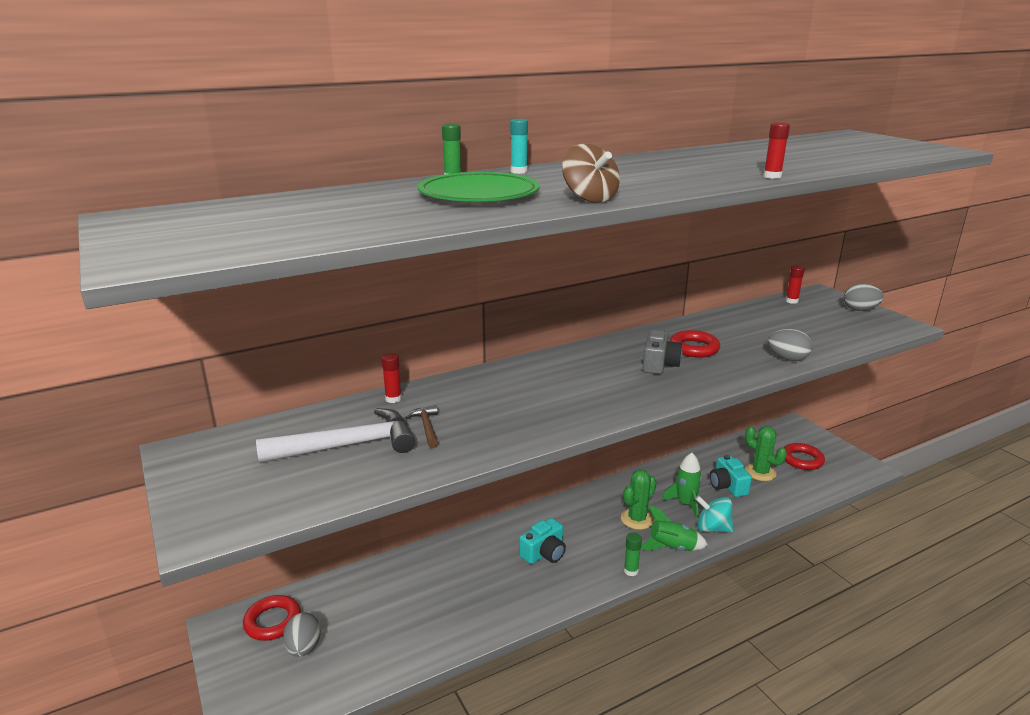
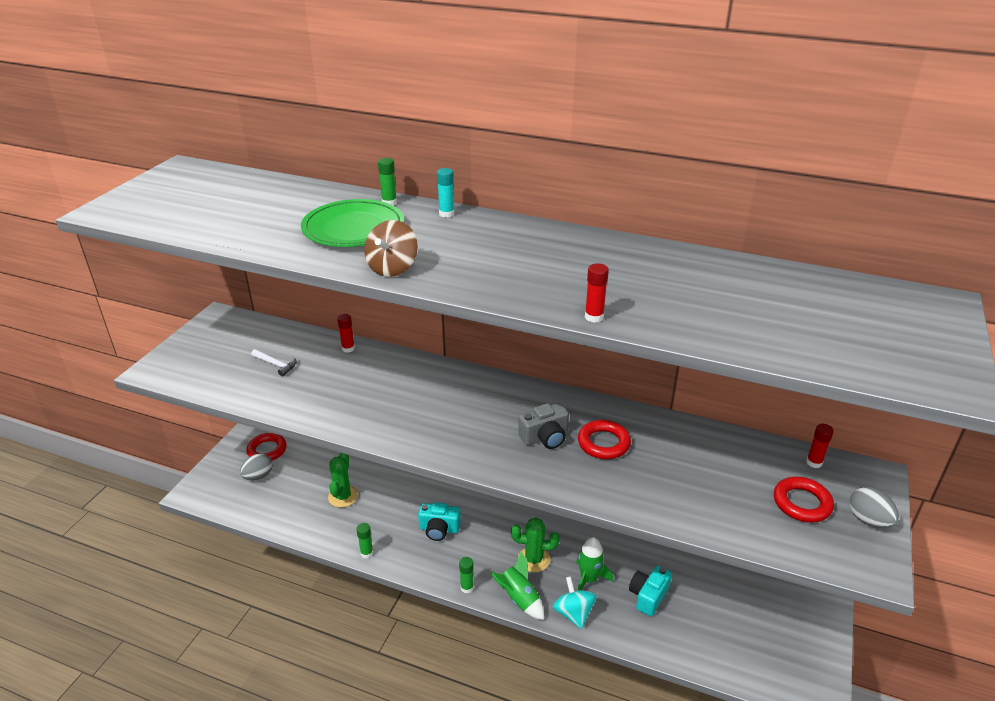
camera: 50 degrees right, 10 degrees up
white hammer [256,408,415,463] -> white hammer [251,349,297,376], size x0.47
brown hammer [405,405,439,448] -> none
green cactus [745,426,787,481] -> green cactus moved to [328,453,358,507]
grey egg [768,329,812,361] -> none
red ring [784,443,825,470] -> red ring moved to [774,477,834,523]
none -> green glue stick [356,523,373,558]

